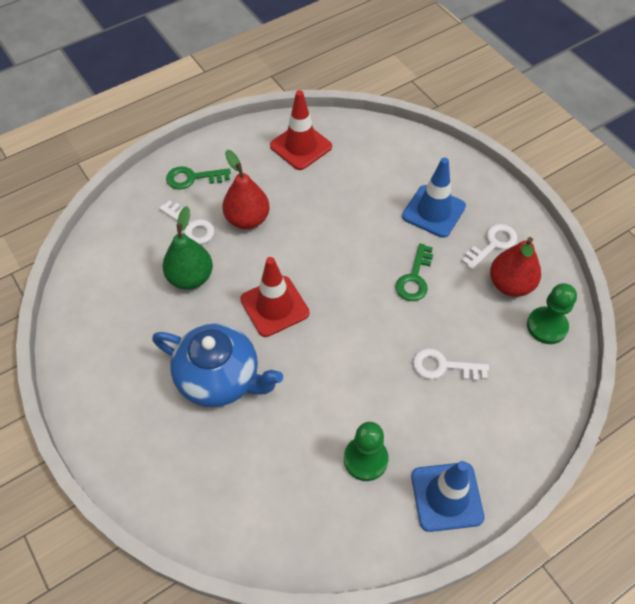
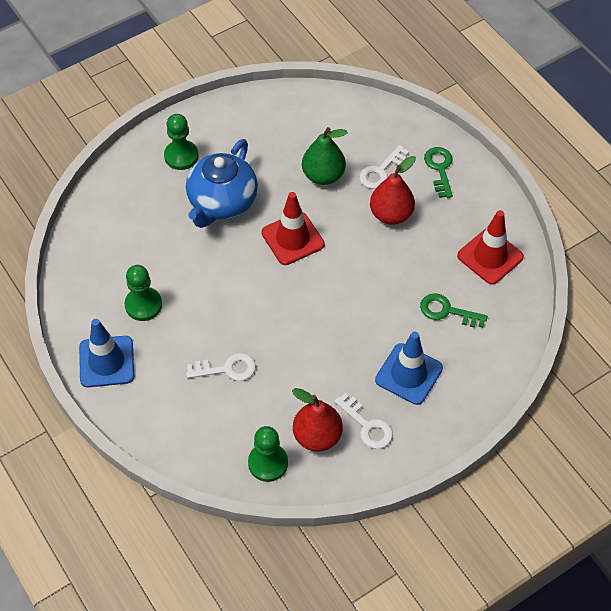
camera: 90 degrees right, 0 degrees up
green key [395,243,433,301] -> green key moved to [420,293,488,328]
white key [413,348,489,381] -> white key turned 75 degrees clockwise [186,353,256,381]
none -> green pawn [164,114,199,170]

